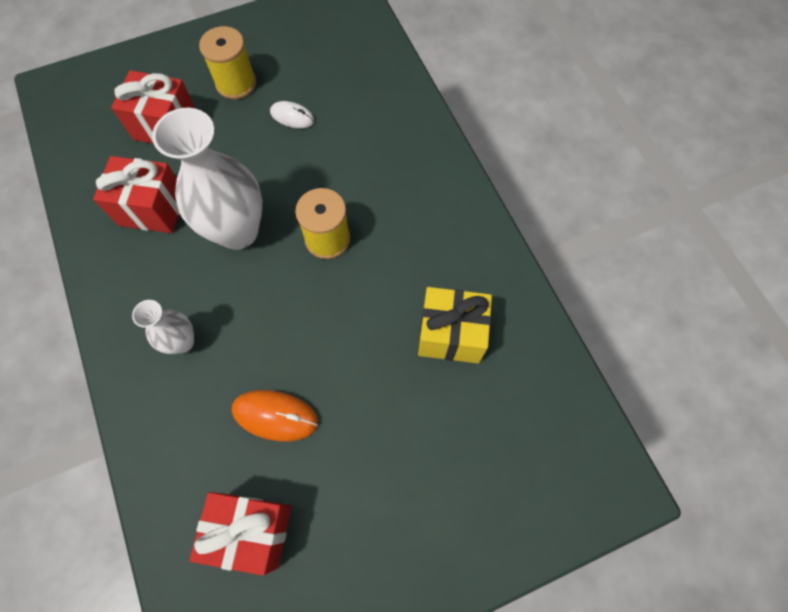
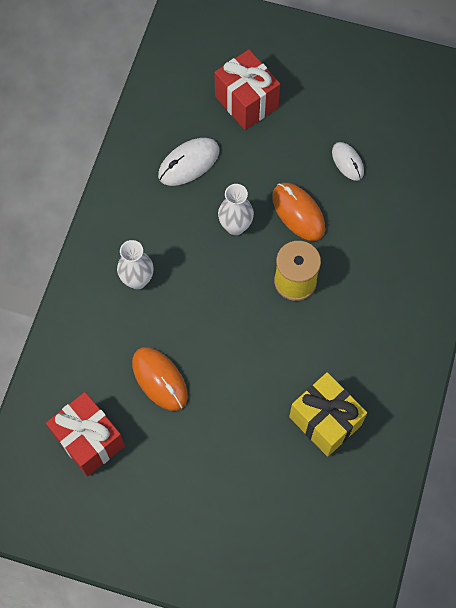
camera: 40 degrees right, 0 degrees up
red gift [93,156,180,233] -> white mouse [158,138,219,186]
white vase [152,108,262,250] -> white vase [218,184,254,235], size x0.52
yellow spool [199,26,256,99] -> none
none -> orange mouse [273,183,325,241]

